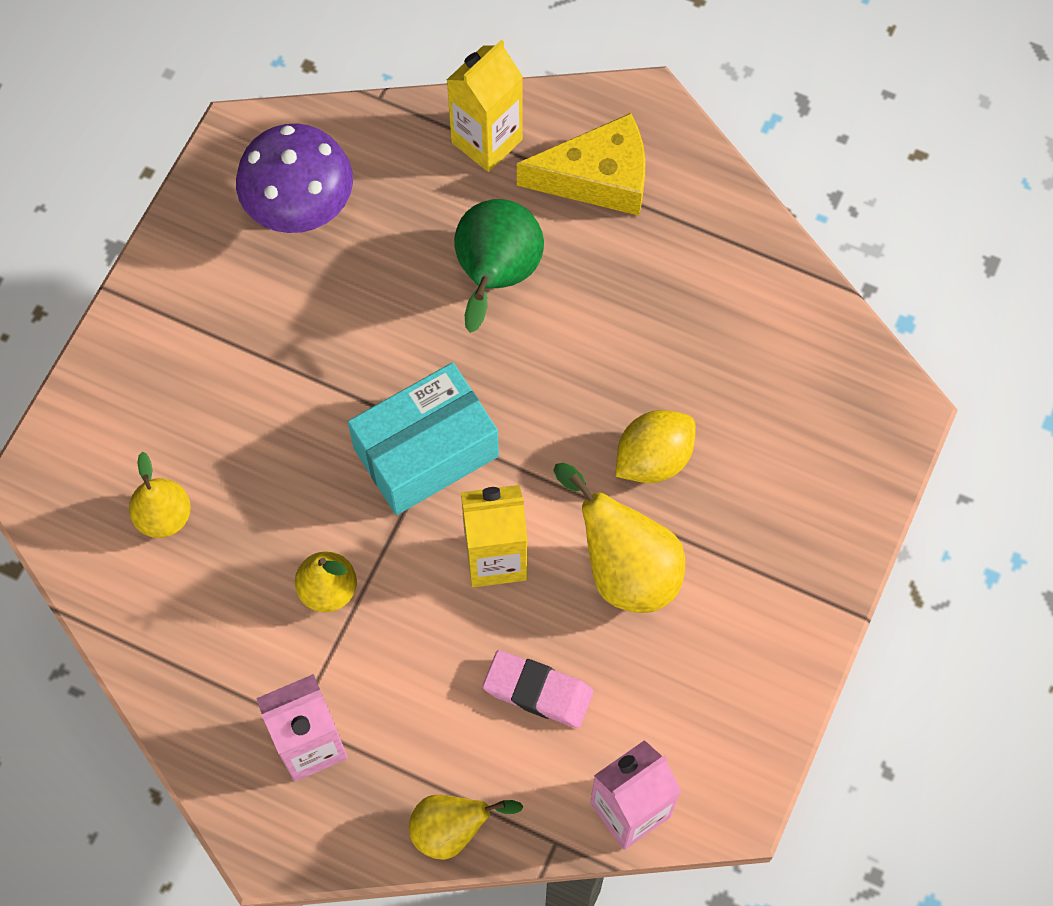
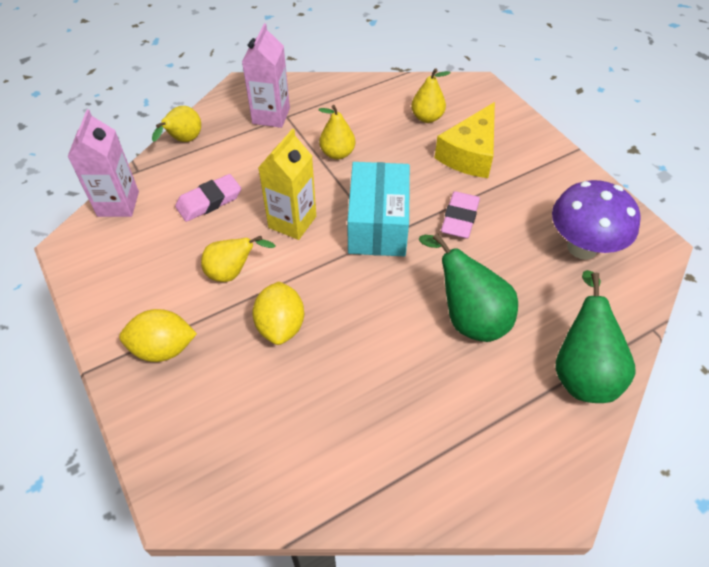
camera: 125 degrees right, 15 degrees down
yellow carton [447,40,523,172] -> green pear [555,270,635,403]
yellow cheese [517,113,646,216] -> yellow cheese moved to [435,102,495,178]
yellow pear [553,463,685,613] -> yellow pear [201,236,275,282], size x0.65
none -> yellow lemon [119,309,197,362]
none -> pink eraser [441,191,480,239]

